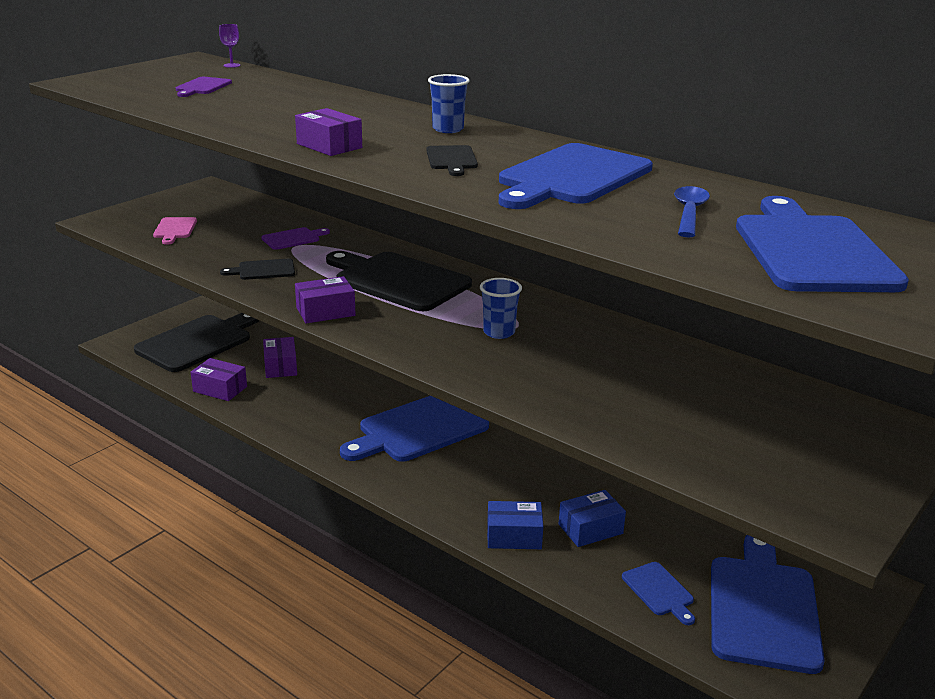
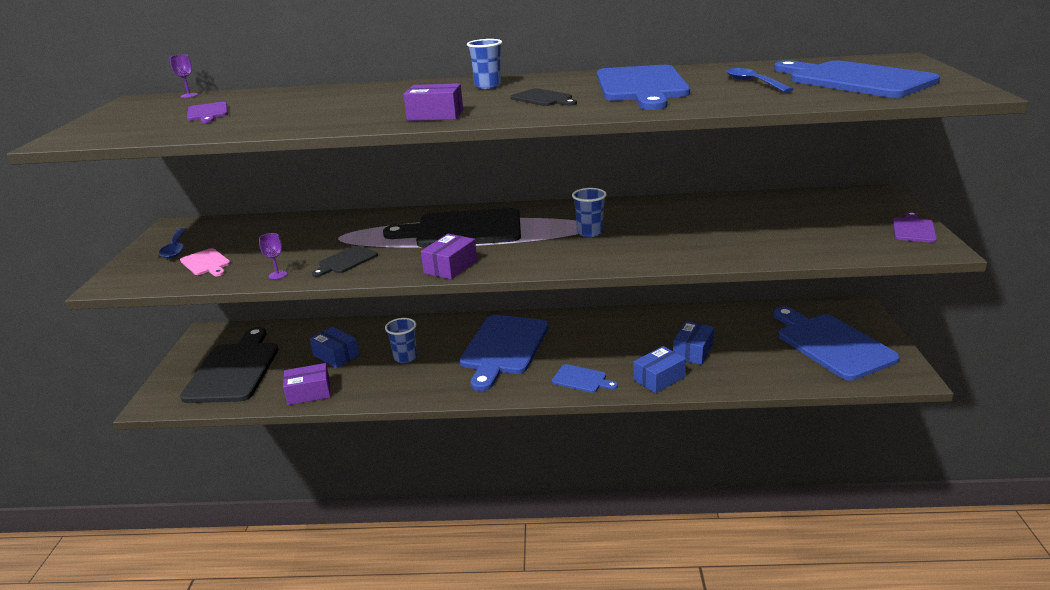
camera: 35 degrees left, 0 degrees up
purple cutting board [261,227,330,250] -> purple cutting board moved to [893,212,937,243]
purple box [263,337,297,378] -> blue box [310,327,359,368]
blue cutting board [622,562,695,625] -> blue cutting board moved to [552,364,618,393]
none -> blue spoon [159,228,187,258]
none -> purple goblet [259,233,287,279]
none -> blue cup [385,318,417,363]

